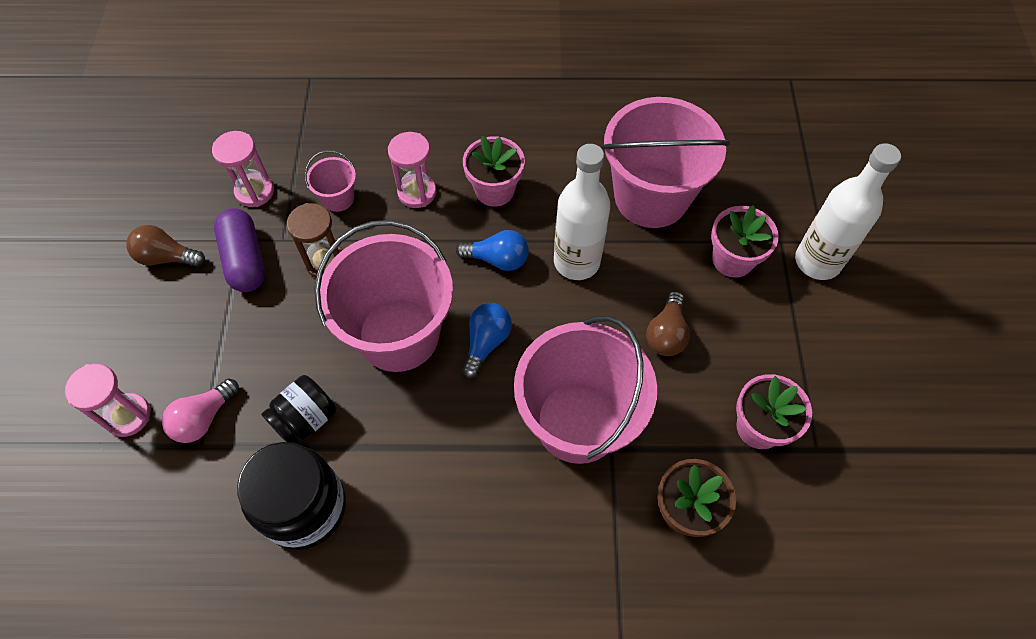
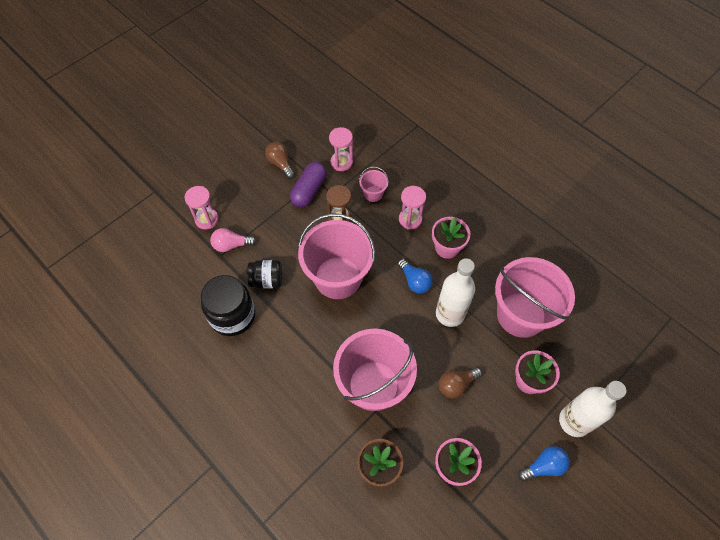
camera: 45 degrees right, 0 degrees up
blue light bulb [462,303,512,379] -> blue light bulb moved to [518,446,570,481]

